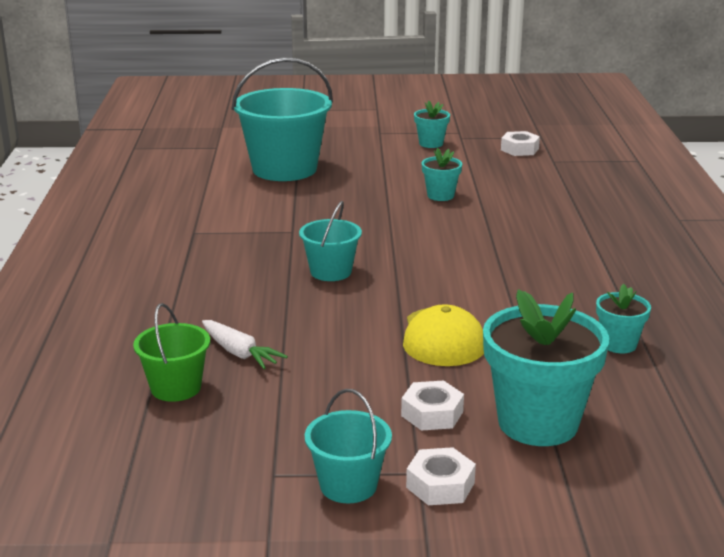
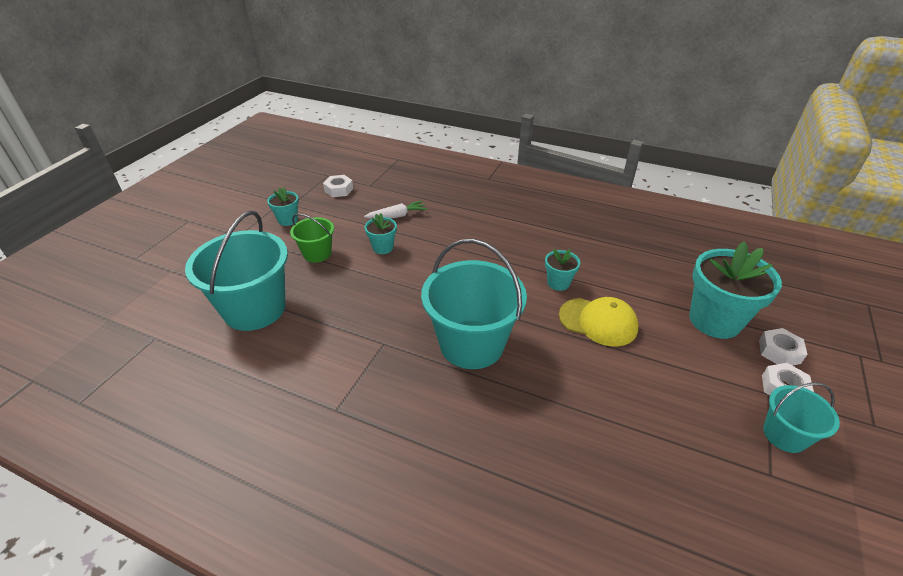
camera: 65 degrees left, 15 degrees up
green bucket [133,303,210,402] -> green bucket moved to [290,214,334,263]
white carrot [202,320,288,369] -> white carrot moved to [364,201,427,219]
turquoise bucket [299,201,362,281] -> turquoise bucket [421,239,527,369], size x1.92
white nut [401,380,464,431] -> white nut moved to [759,328,808,366]
turquoise flower pot [596,284,651,353] -> turquoise flower pot moved to [545,249,580,291]

